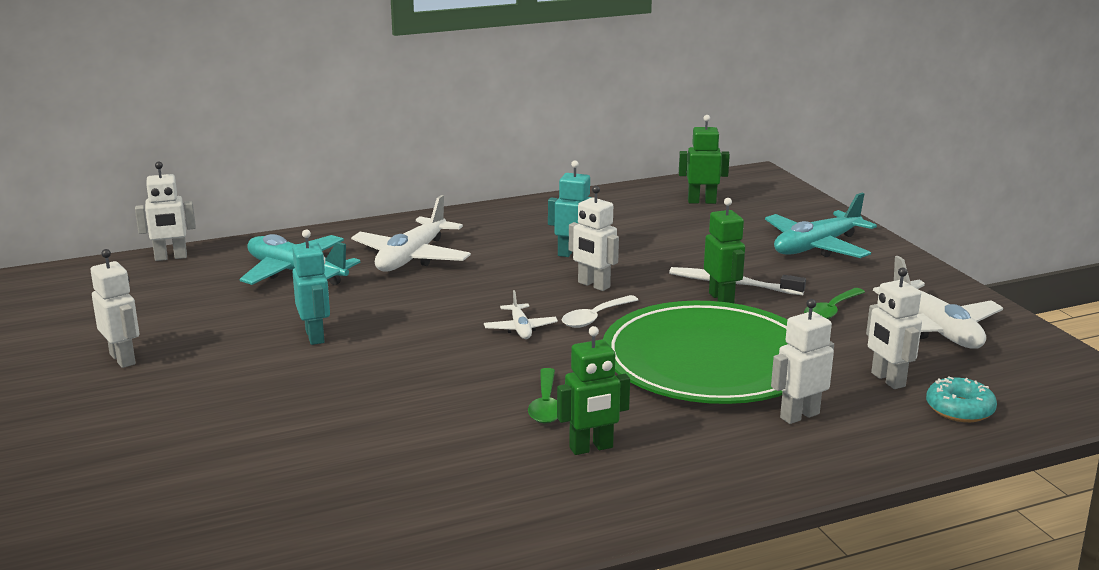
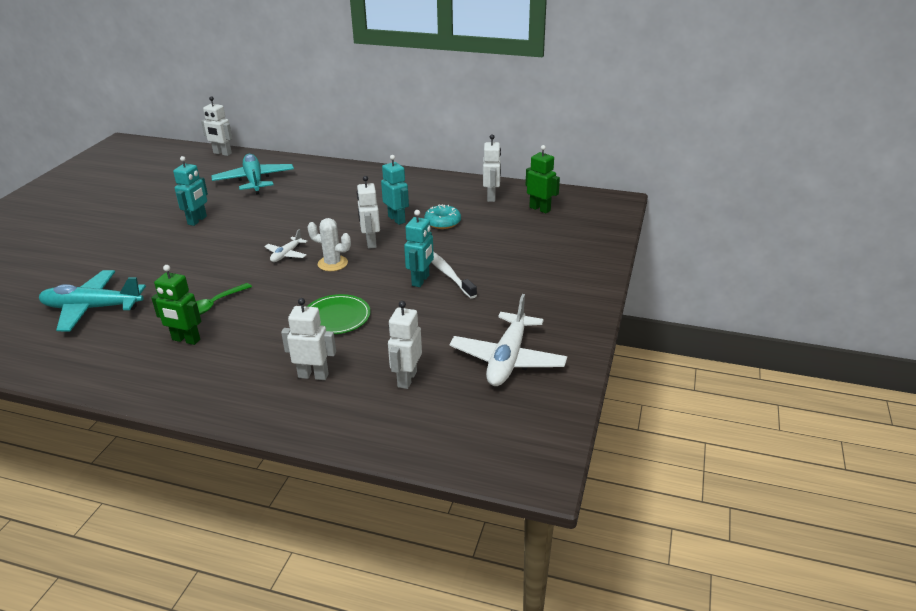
camera: 40 degrees right, 10 degrees up
white robot [91,249,139,368] -> white robot moved to [483,134,501,202]
white plane [351,195,471,272] -> none
white spoon [562,295,638,328] -> white cactus [308,218,351,271]
green plate [603,301,788,404] -> green plate [307,294,371,334], size x0.45
green robot [704,198,745,303] -> turquoise robot [404,210,434,287]
turquoise plane [765,193,877,258] -> turquoise plane moved to [39,270,146,331]
green spoon [804,288,865,319] -> none
turquoise donut [926,376,997,422] -> turquoise donut moved to [424,204,461,229]

